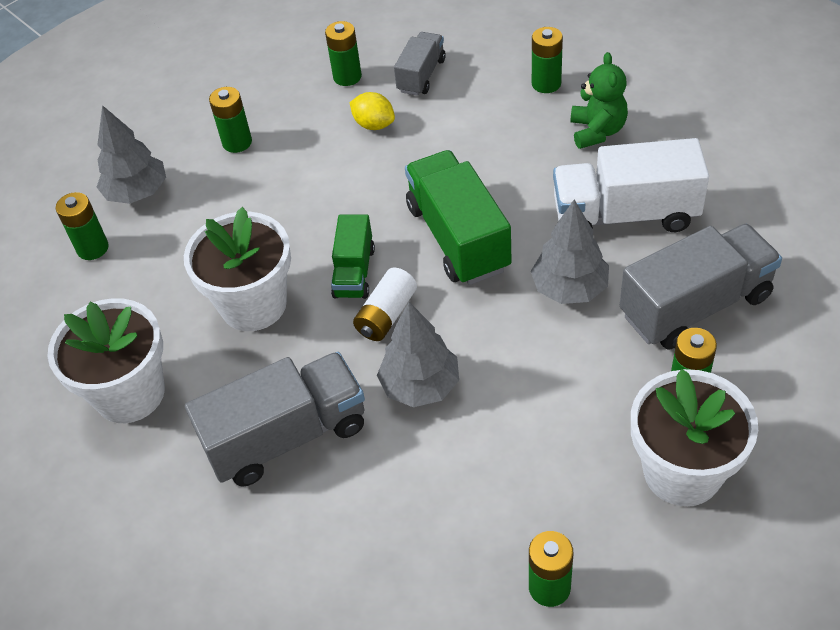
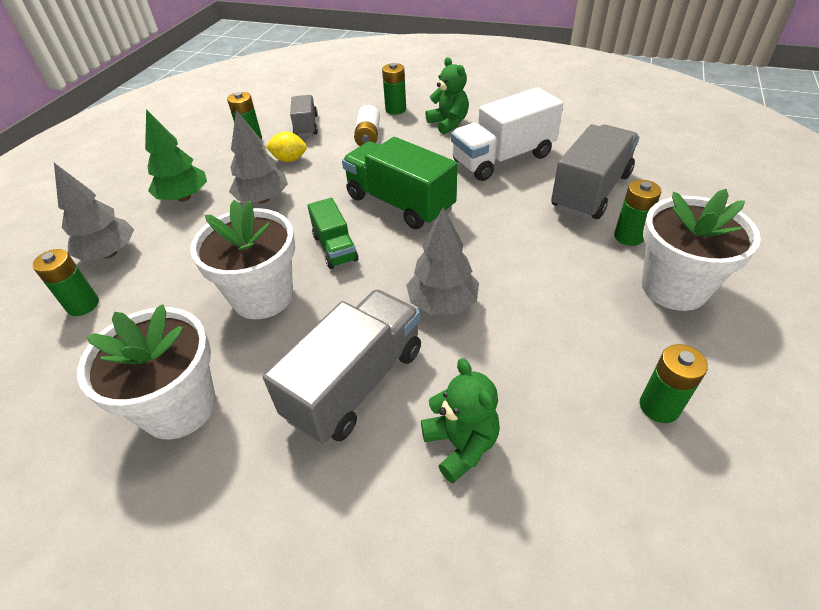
camera: 30 degrees left, 5 degrees down
green battery [209,87,252,153] -> green tree [145,109,207,202]
white battery [353,268,417,341] -> white battery moved to [354,105,380,146]
grey tree [531,200,609,304] -> grey tree moved to [229,110,288,204]
none -> green teddy bear [421,358,500,483]

